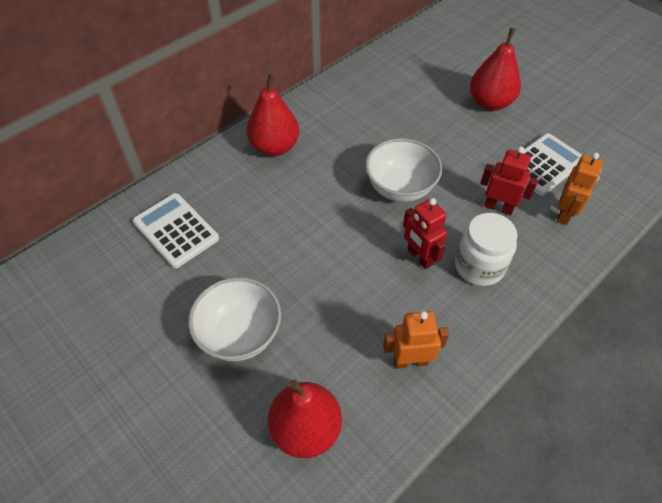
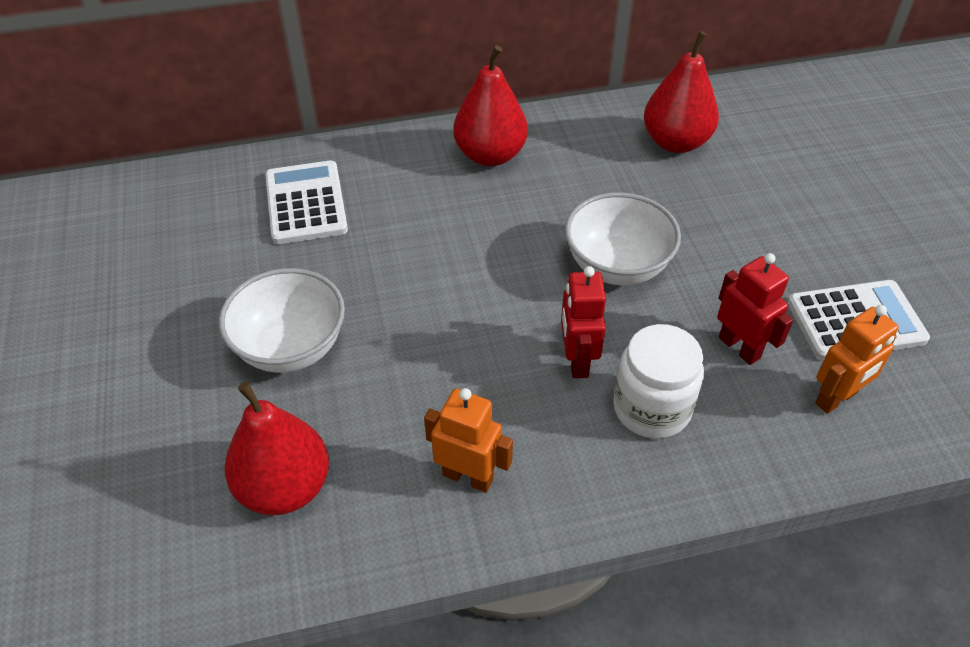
camera: 30 degrees right, 5 degrees down
red pear [470,28,521,111] -> red pear moved to [644,31,719,153]

